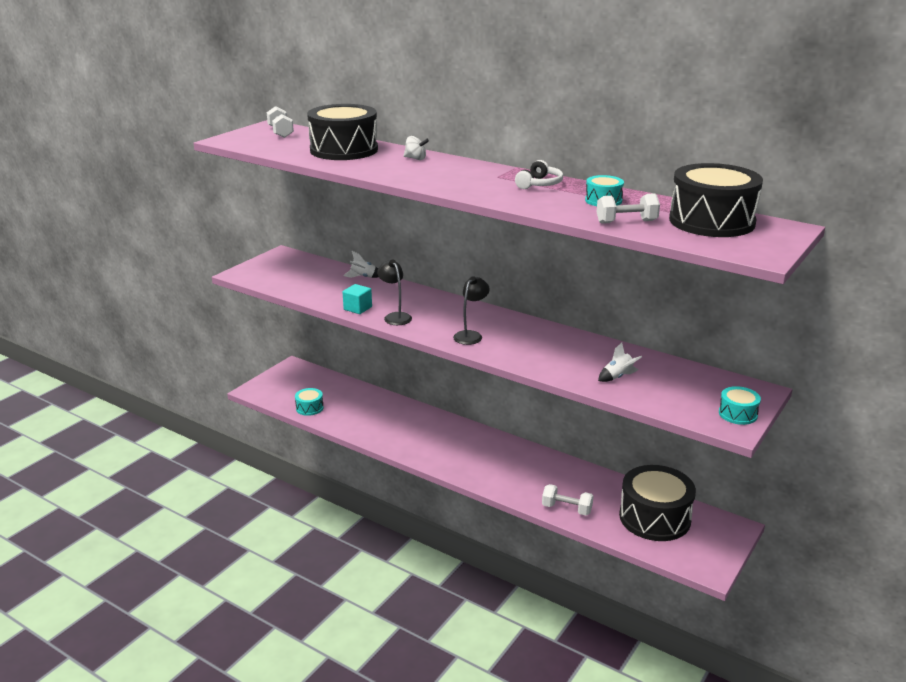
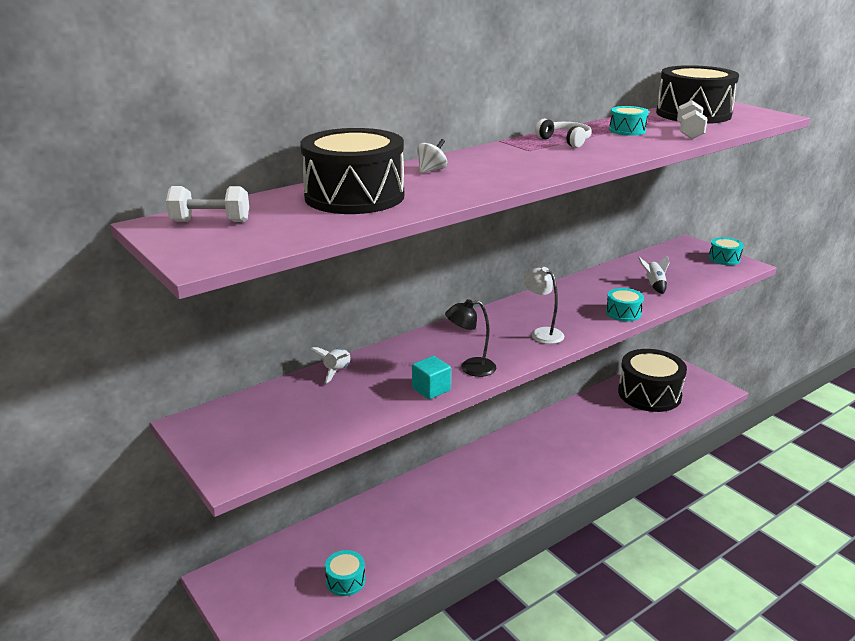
camera: 70 degrees left, 0 degrees up
black lamp [453,276,490,345] -> white lamp [523,267,564,344]
white dumbbell [542,484,593,516] -> none
none -> turquoise drum [606,288,644,322]

